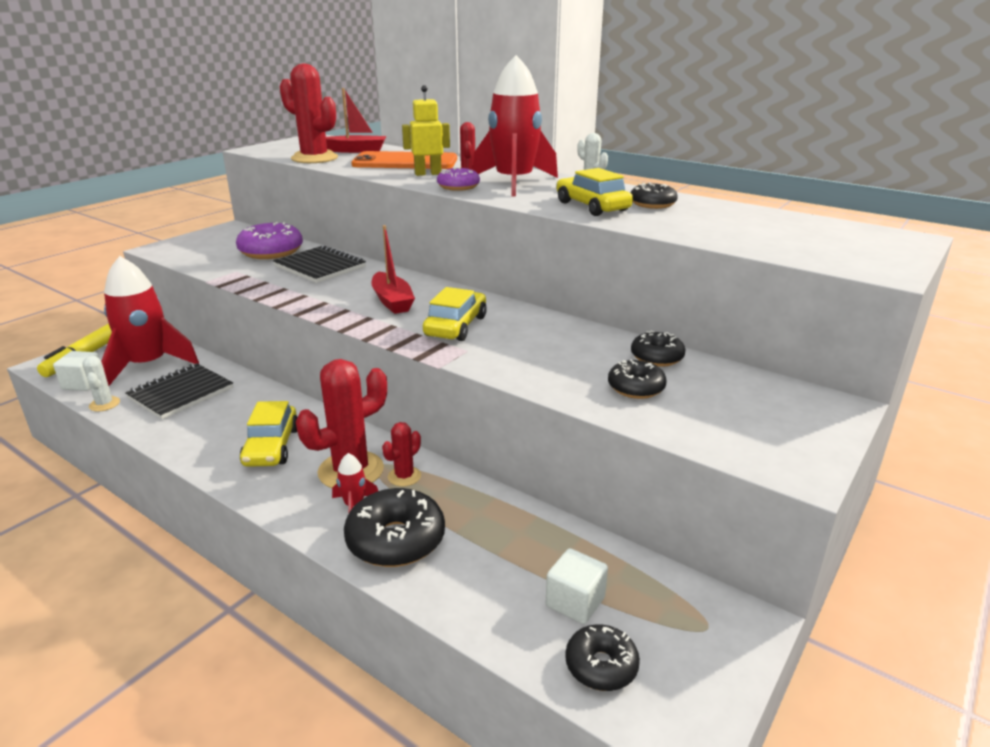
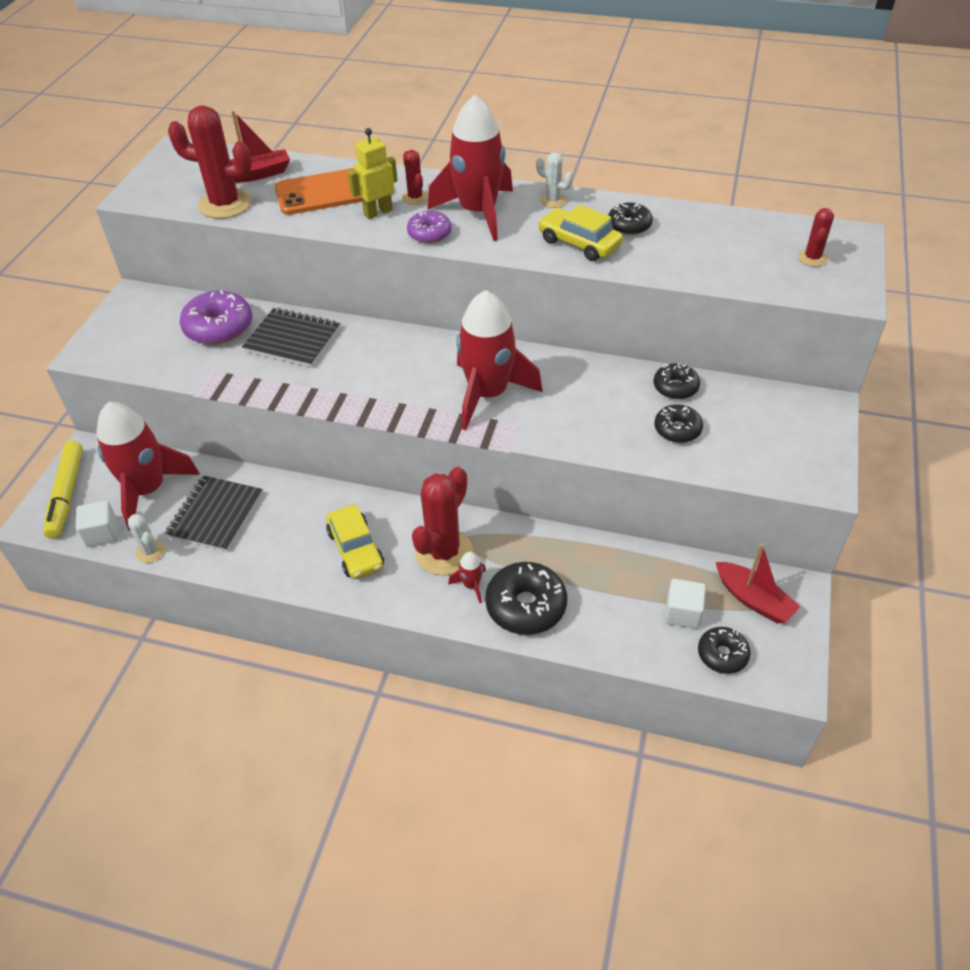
camera: 20 degrees left, 20 degrees up
red boat [371,225,415,314] -> red boat moved to [716,544,801,624]
red cactus [382,422,421,486] -> red cactus moved to [798,208,834,267]
yellow car [423,287,487,341] -> red rocket [456,290,543,430]

